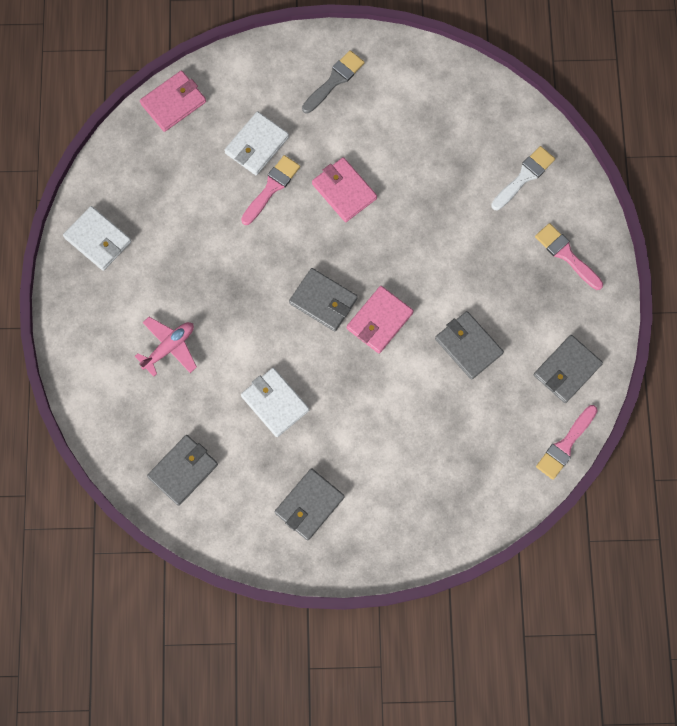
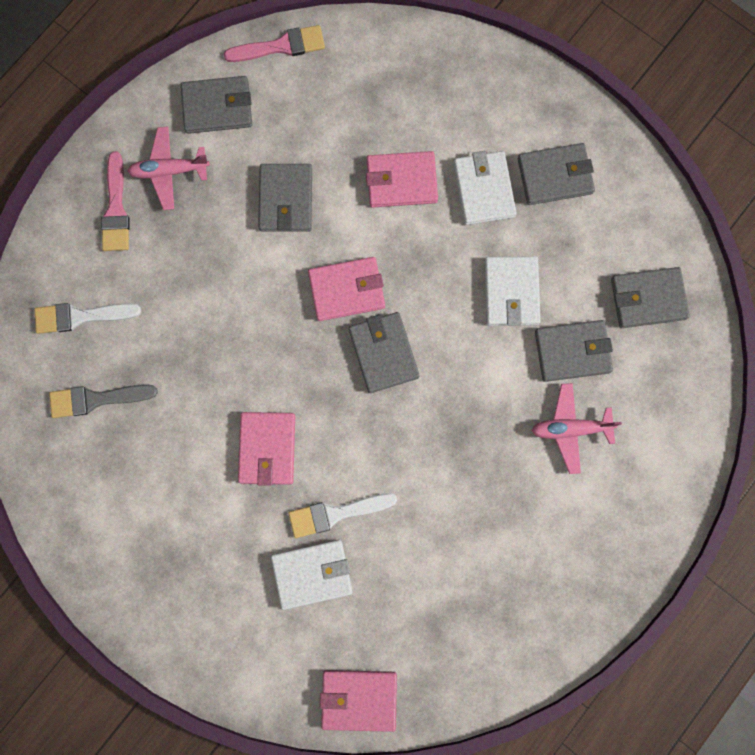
camera: 140 degrees left, 5 degrees up
white wallet [63,206,131,271] -> white wallet moved to [453,151,517,225]
pink brush [241,155,300,225] -> white brush [288,493,397,538]
grey brush [302,50,365,113] -> grey brush moved to [49,384,158,418]
none -> pink plane [127,126,210,210]
none -> pink wallet [366,151,438,208]
none -> grey wallet [535,320,613,382]

